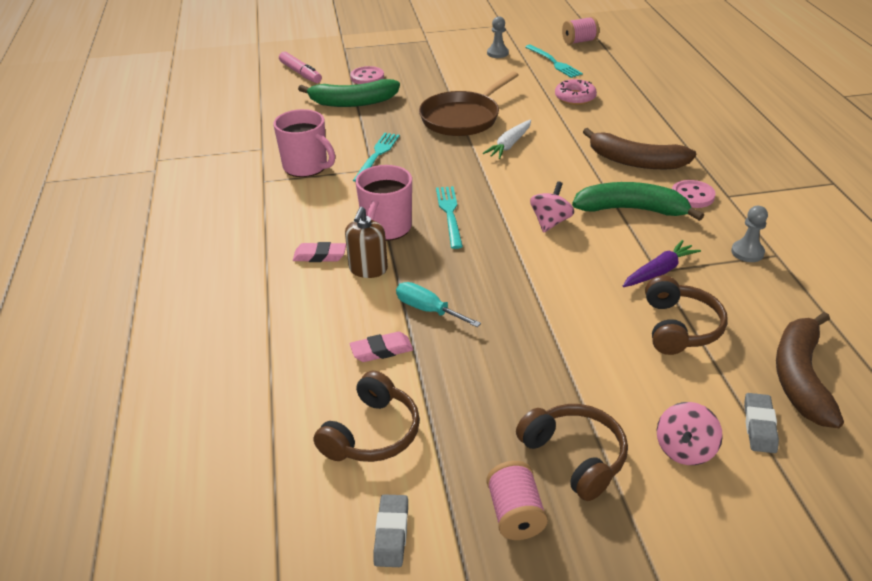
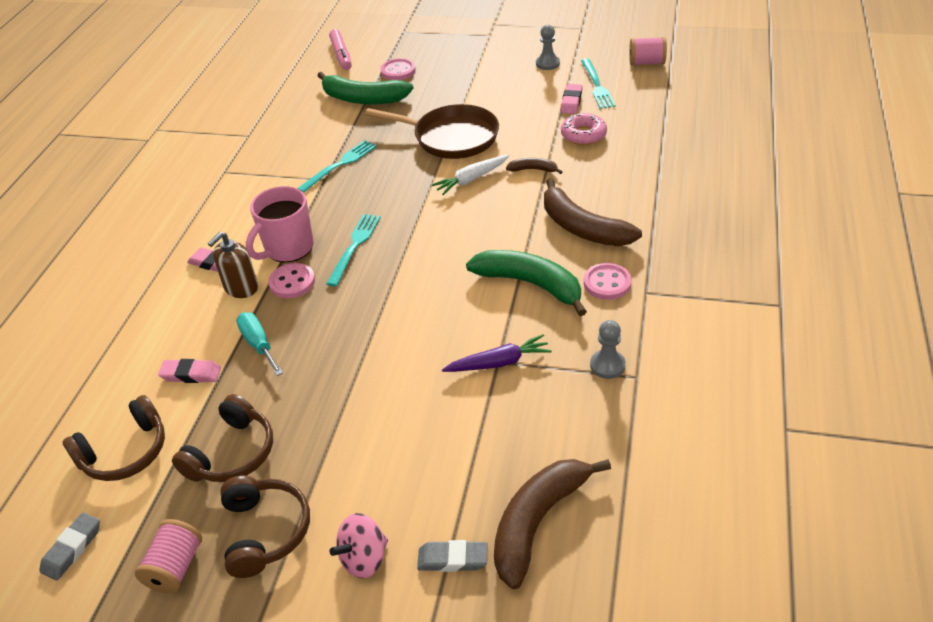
camera: 25 degrees right, 5 degrees up
pink mug [273,109,335,177] -> none
brown pan [419,71,518,136] -> brown pan turned 135 degrees counterclockwise [365,104,499,159]
pink spinning top [530,181,574,232] -> none
brown headphones [645,276,728,355] -> brown headphones moved to [172,394,273,482]
grey eraser [744,393,779,453] -> grey eraser turned 60 degrees clockwise [417,540,487,572]
none -> pink button [268,263,315,298]
none -> brown banana [506,157,563,174]
none -> pink eraser [560,84,583,114]

